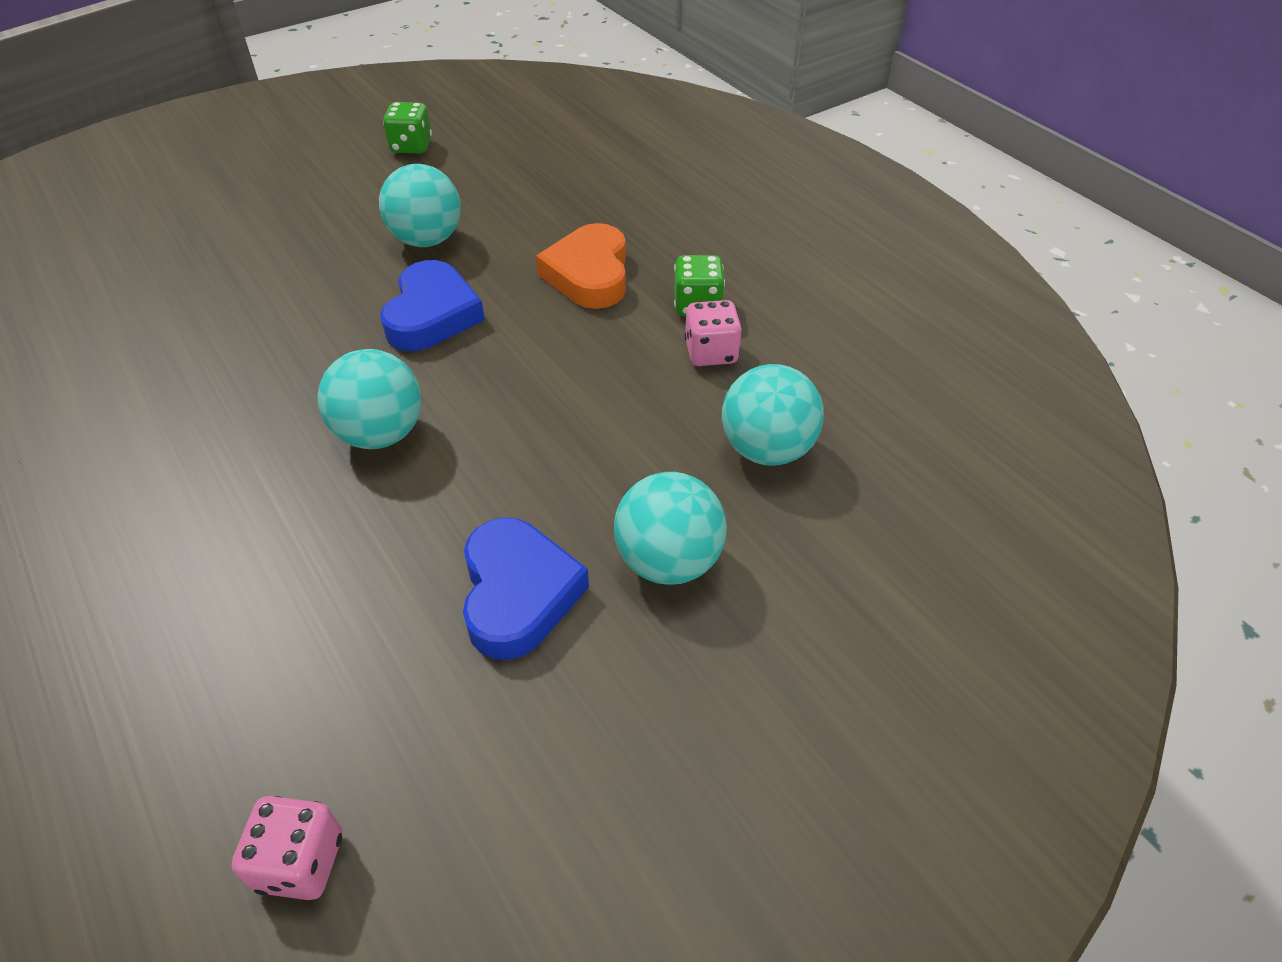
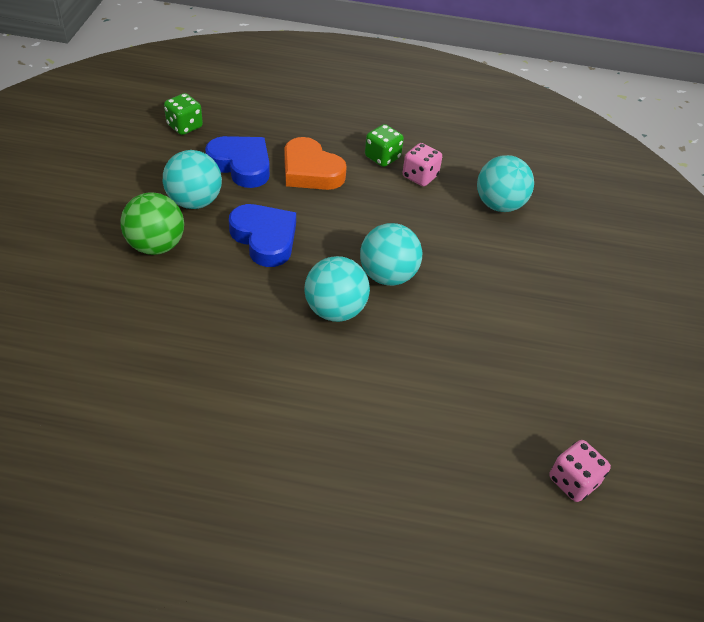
camera: 50 degrees left, 0 degrees up
green dice [383,102,432,153] -> green dice moved to [164,93,203,135]
blue heart [463,517,589,660] -> blue heart moved to [205,136,270,188]
turquoise ball [614,472,727,585] -> turquoise ball moved to [360,223,422,286]
none -> green ball [121,192,184,255]

